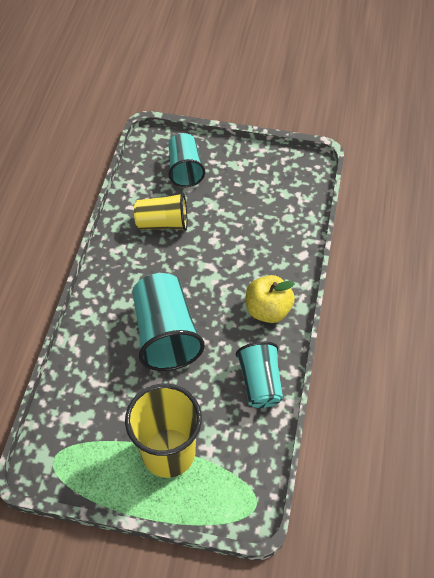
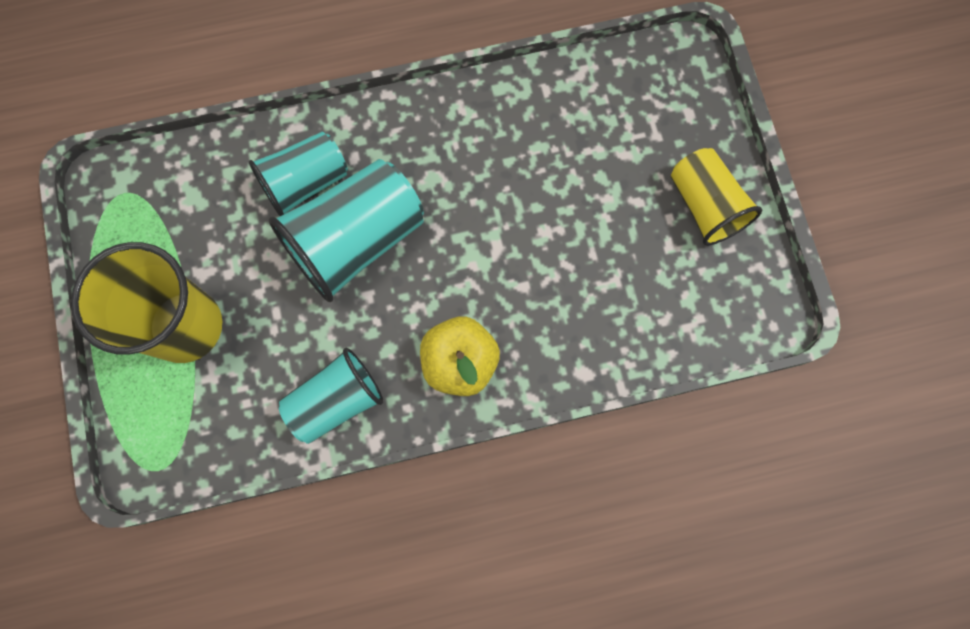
camera: 65 degrees right, 20 degrees up
yellow cup [134,193,187,231] -> yellow cup moved to [671,148,762,246]
turquoise cup [169,133,205,187] -> turquoise cup moved to [249,131,348,216]

